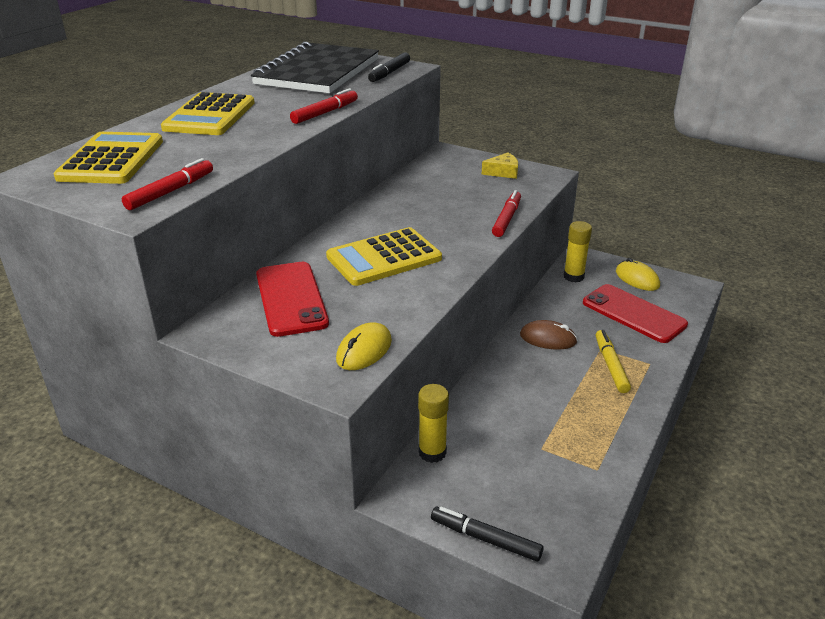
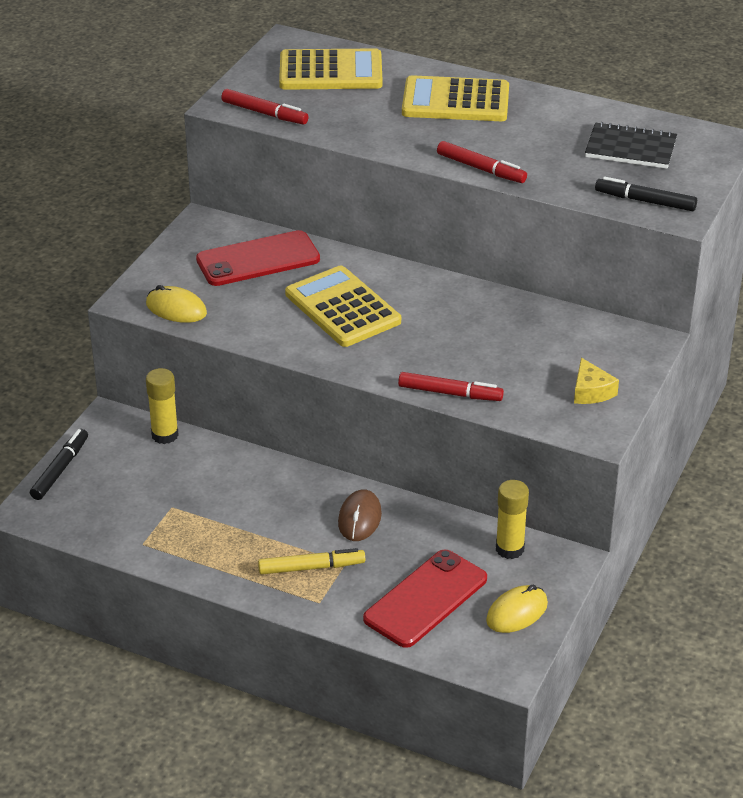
camera: 85 degrees right, 5 degrees up
black notebook [251,42,379,93] -> black notebook [585,122,677,169], size x0.53

